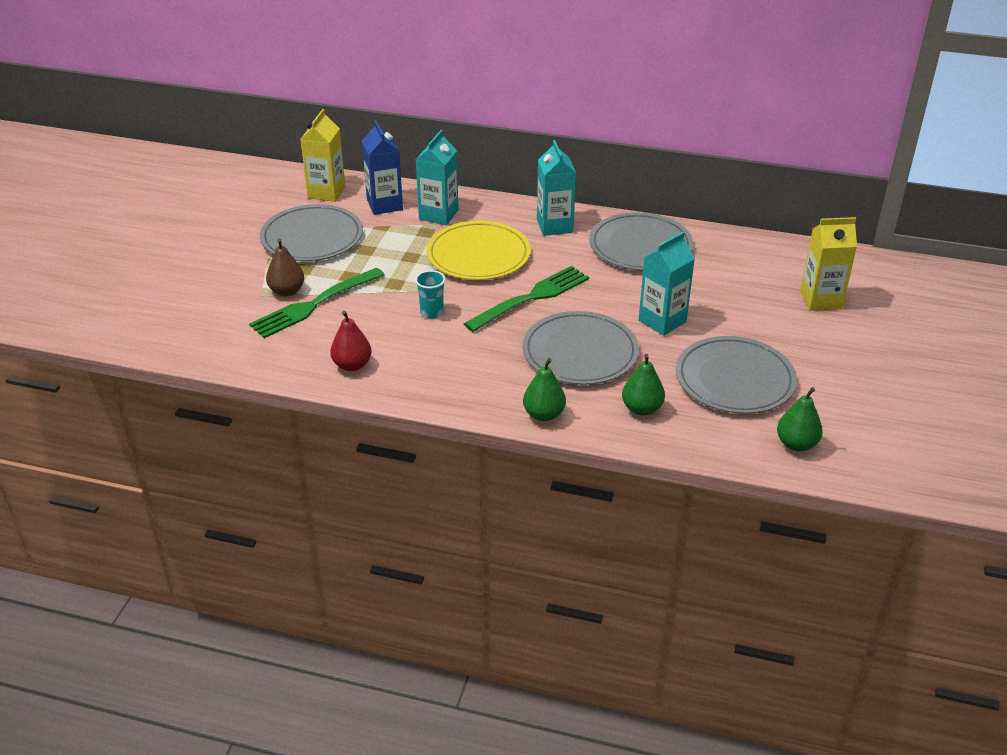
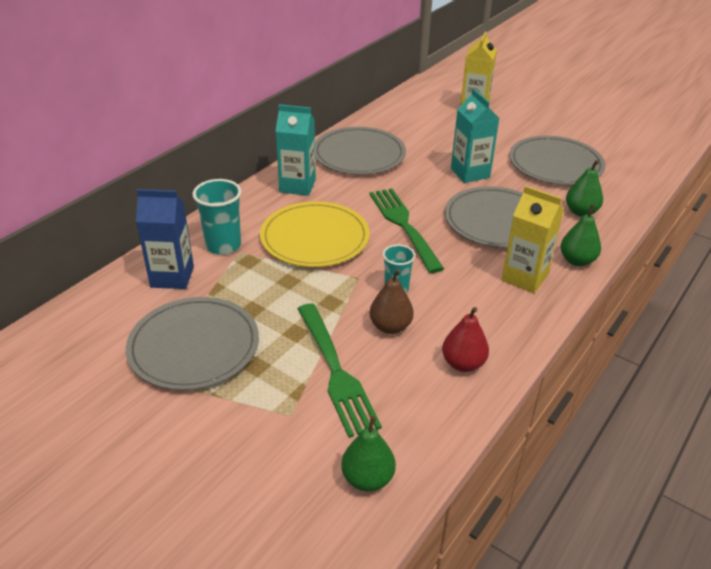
camera: 70 degrees left, 0 degrees up
brown pear [266,239,304,296] -> brown pear moved to [370,269,414,334]
yellow carton [300,109,345,202] -> yellow carton moved to [501,186,564,293]
turquoise carton [416,130,458,225] -> turquoise cup [192,179,241,255]
green pear [777,387,823,451] -> green pear moved to [342,416,396,492]

